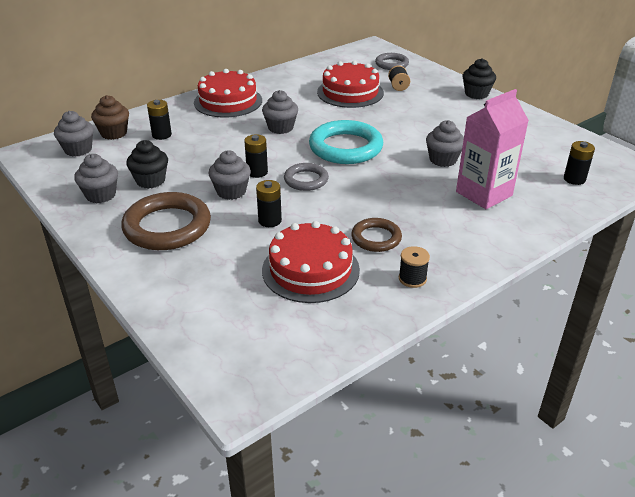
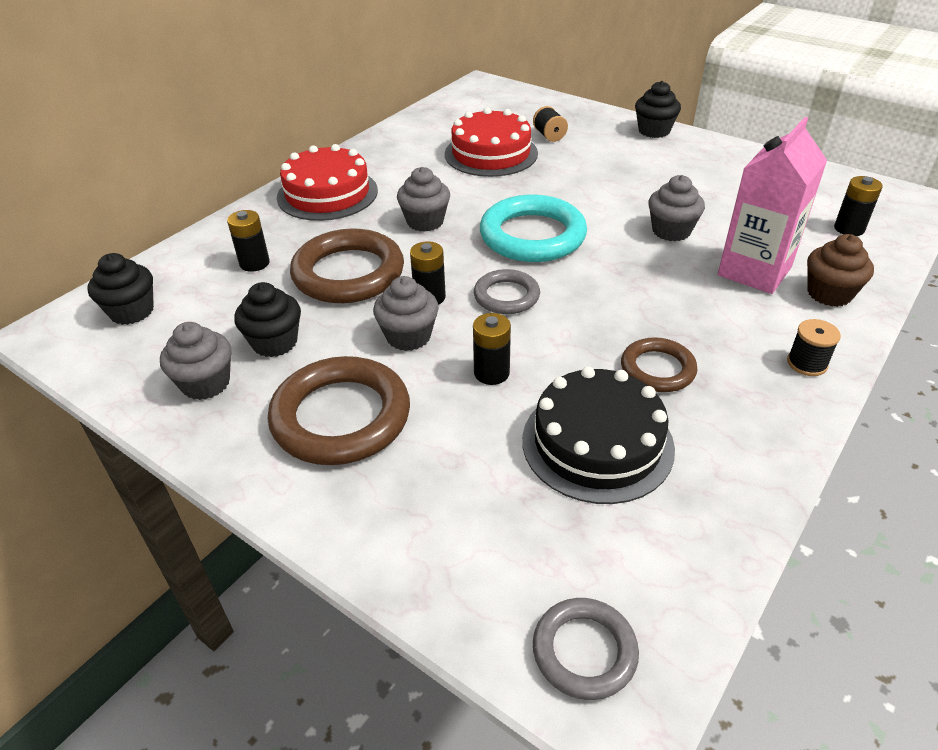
camera: 15 degrees left, 5 degrees up
grey cupcake [54,111,94,157] -> black cupcake [87,253,154,325]
brown cupcake [91,95,129,140] -> brown cupcake moved to [807,234,874,307]
red cake [262,221,360,303] -> black cake [522,366,675,504]
grey ring [375,53,409,70] -> grey ring moved to [533,598,639,700]
black spool [399,246,430,288] -> black spool moved to [787,319,841,376]
none -> brown ring [290,229,404,303]

